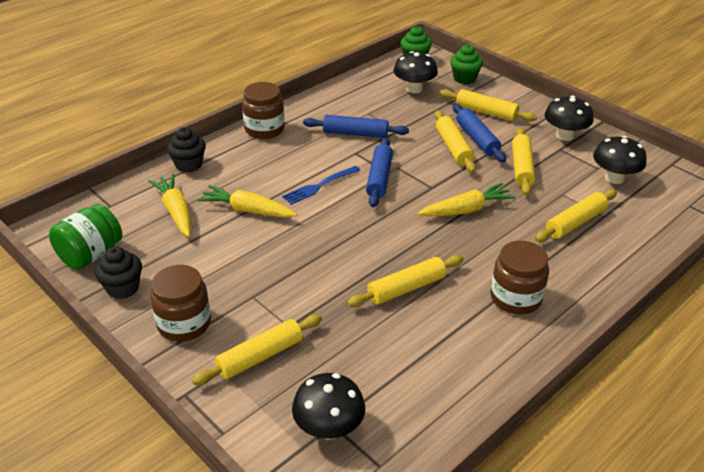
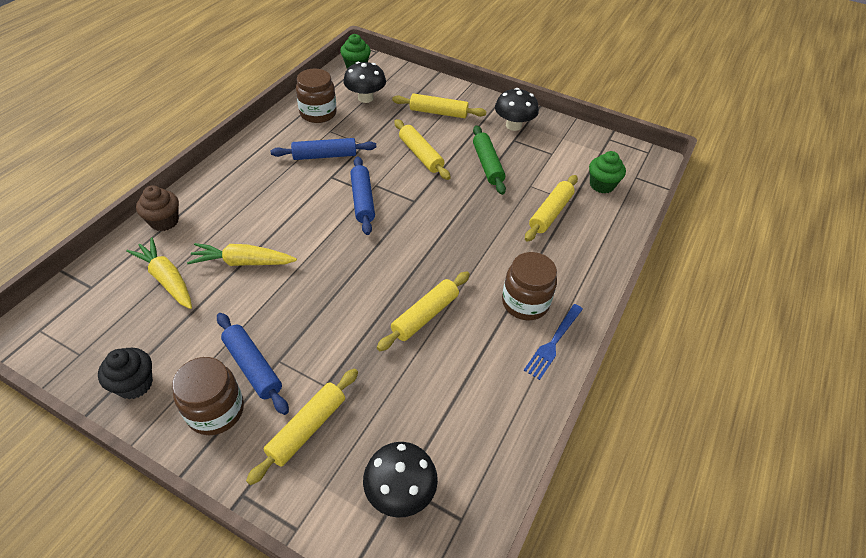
camera: 20 degrees left, 10 degrees up
green jar [49,204,122,270] -> none
black cupcake [167,127,206,173] -> brown cupcake [136,186,179,231]
brown jar [242,82,285,139] -> brown jar moved to [296,69,337,123]
blue fork [282,166,360,205] -> blue fork moved to [524,304,583,380]
yellow carrot [418,183,516,216] -> none
green cupcake [450,44,483,84] -> green cupcake moved to [589,151,626,194]
blue rolling pin [453,104,506,162] -> blue rolling pin moved to [217,313,289,415]
yellow rolling pin [512,128,535,196] -> green rolling pin [473,125,506,195]
black mushroom [593,136,647,184] -> none

